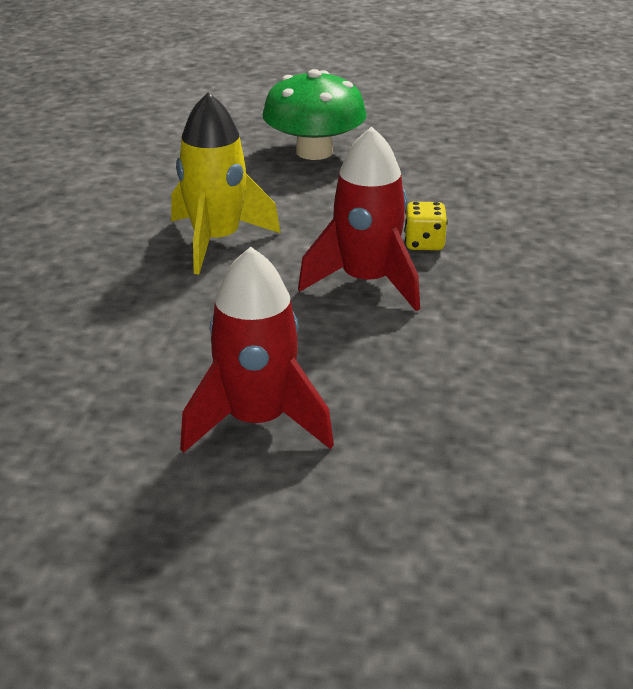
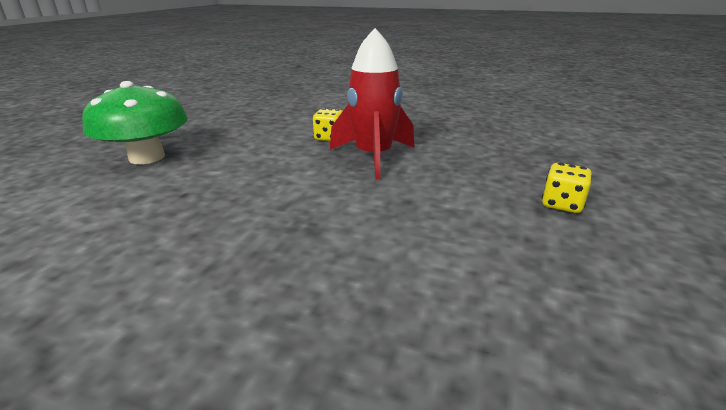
camera: 80 degrees left, 5 degrees down
yellow rocket [171,92,281,274] -> none
red rocket [180,247,334,453] -> yellow dice [542,163,592,213]

